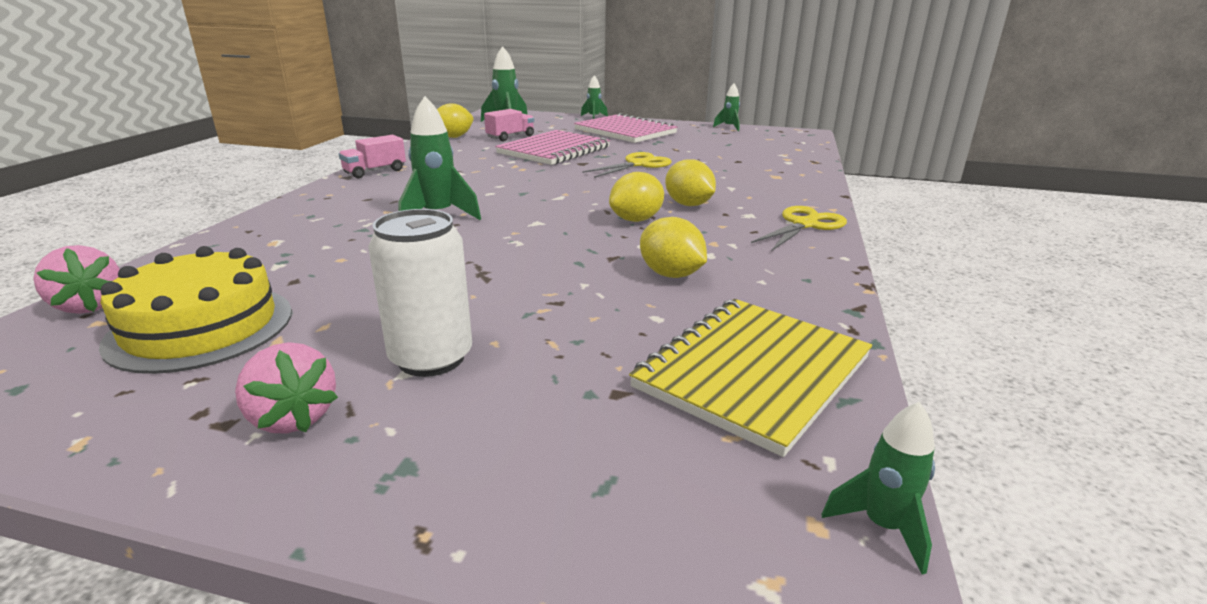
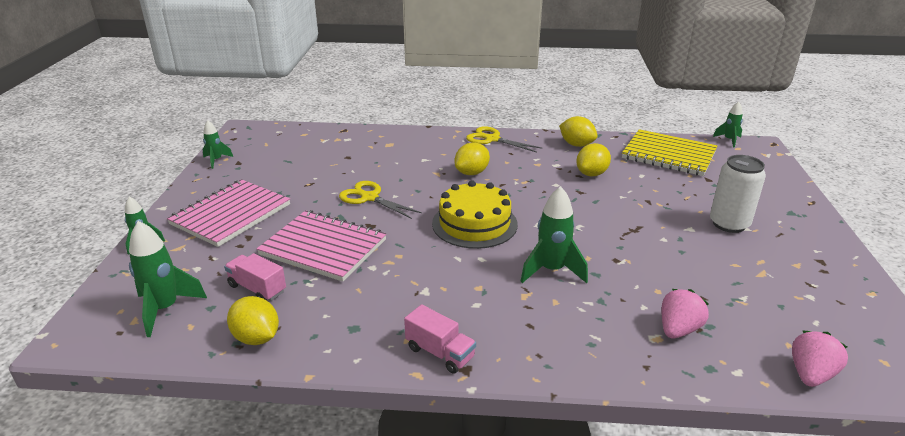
camera: 100 degrees left, 5 degrees up
yellow cake [99,246,292,374] -> yellow cake moved to [432,180,518,249]
pink strawberry [235,342,338,434] -> pink strawberry moved to [662,289,709,338]
yellow lemon [609,172,664,222] -> yellow lemon moved to [559,116,598,147]

